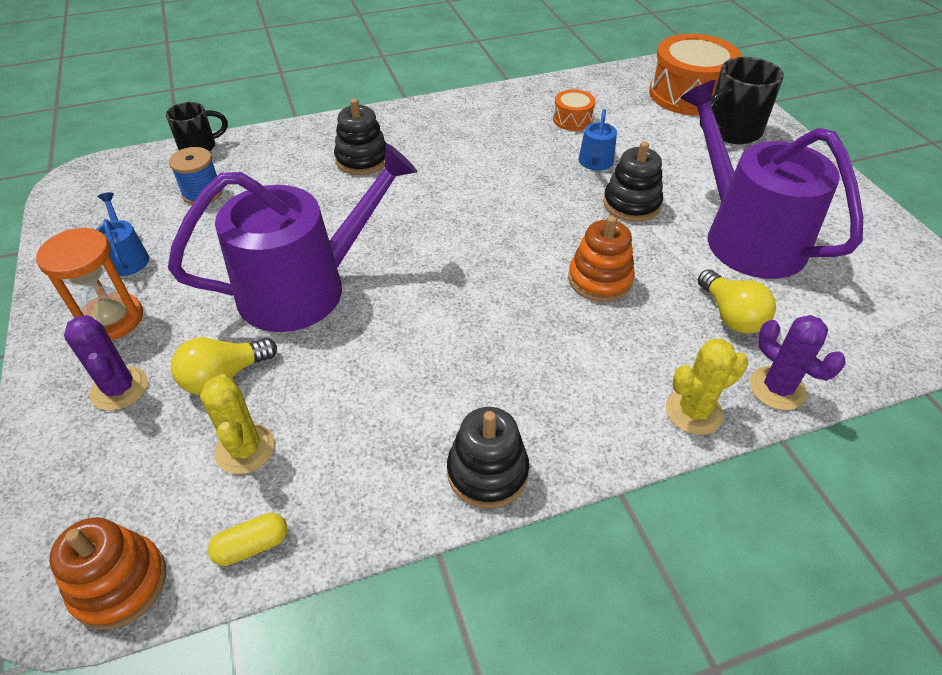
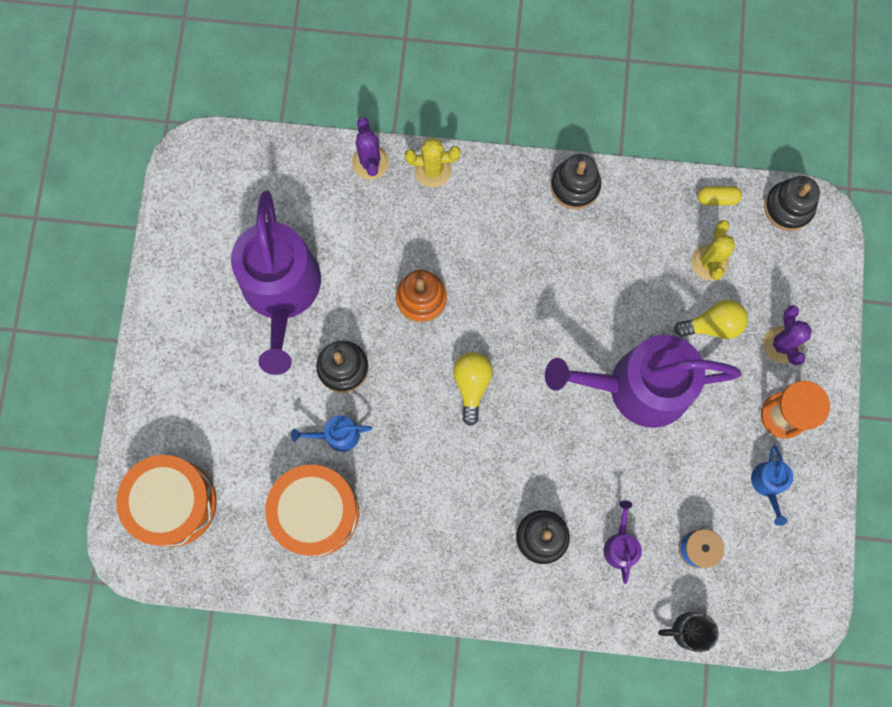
camera: 155 degrees left, 30 degrees up
orange stacking toy [49,517,166,630] -> black stacking toy [764,176,820,231]
orange drum [553,89,596,131] -> orange drum [265,465,359,557], size x2.07
blue watering can [579,109,617,171] -> blue watering can turned 135 degrees counterclockwise [291,415,372,452]
yellow light bulb [698,269,776,334] -> yellow light bulb moved to [453,352,493,426]
black mug [700,57,784,144] -> none
none -> purple watering can [603,501,642,584]

